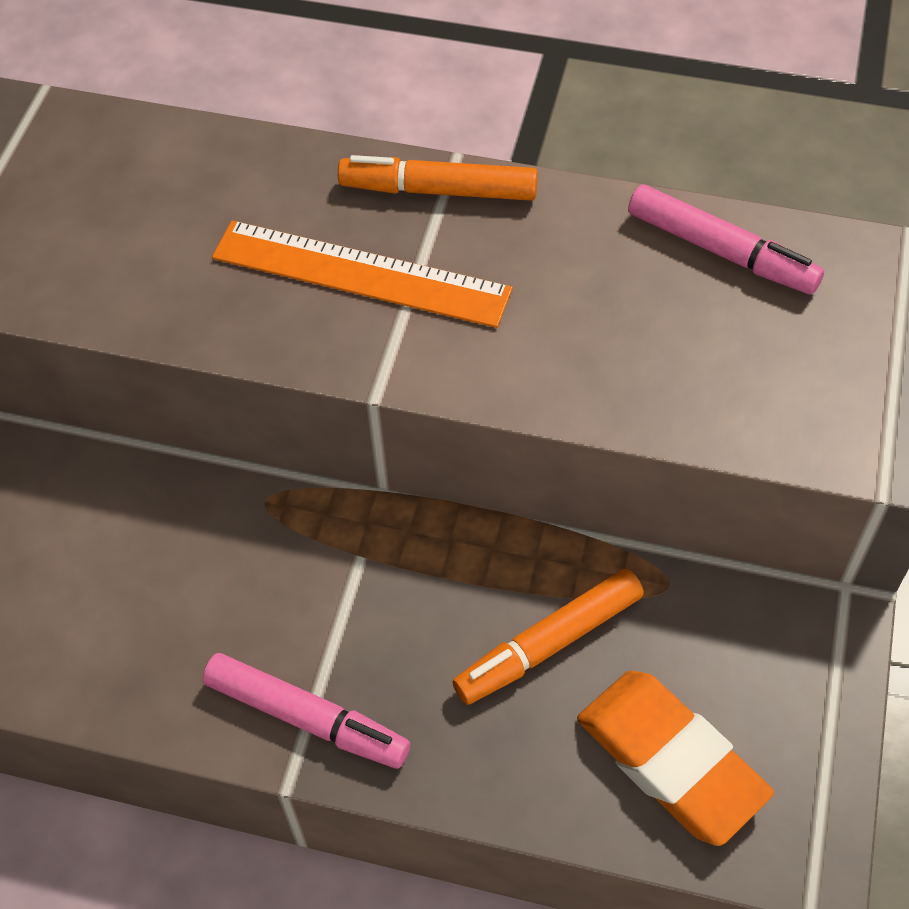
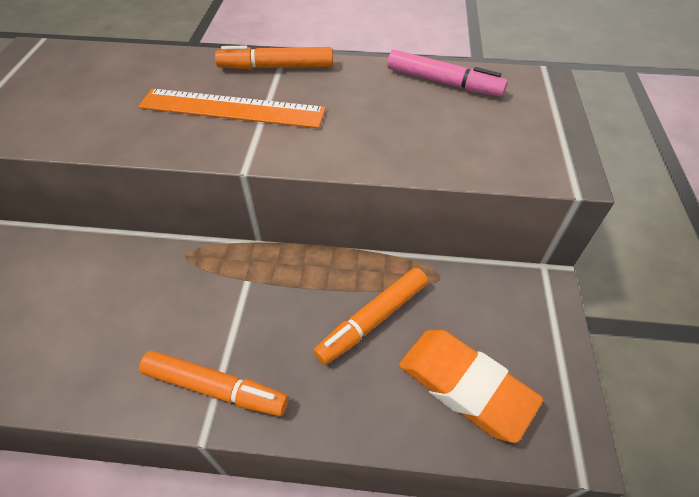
camera: 10 degrees left, 5 degrees down
pink marker [202,653,410,769] -> orange marker [139,351,289,416]

